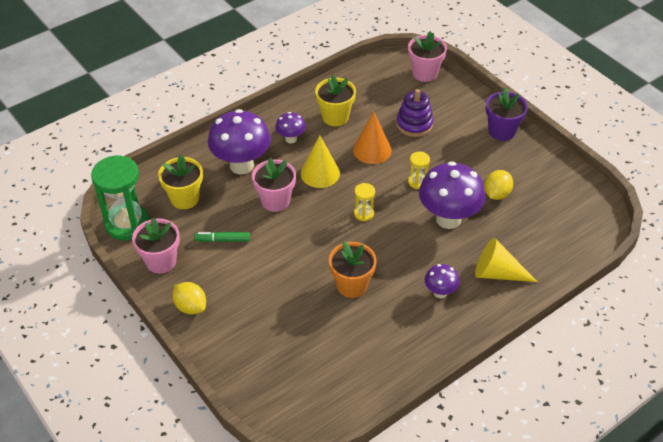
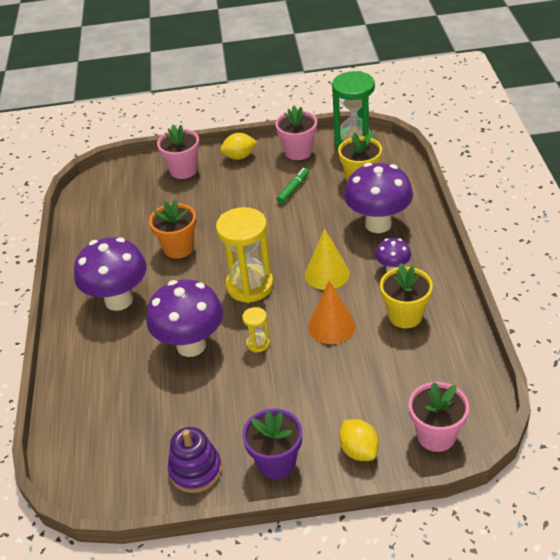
camera: 125 degrees right, 5 degrees down
pink flower pot [252,158,296,212] -> pink flower pot moved to [157,125,200,179]
yellow hourglass [354,183,375,221] -> yellow hourglass [216,207,274,303], size x2.16
purple stacking toy [396,89,434,137] -> purple stacking toy moved to [168,427,222,493]
purple mushroom [425,264,460,298] -> purple mushroom [74,237,147,311], size x2.00
yellow cone [475,238,538,282] -> none
yellow lemon [484,170,513,200] -> yellow lemon moved to [339,419,379,461]

